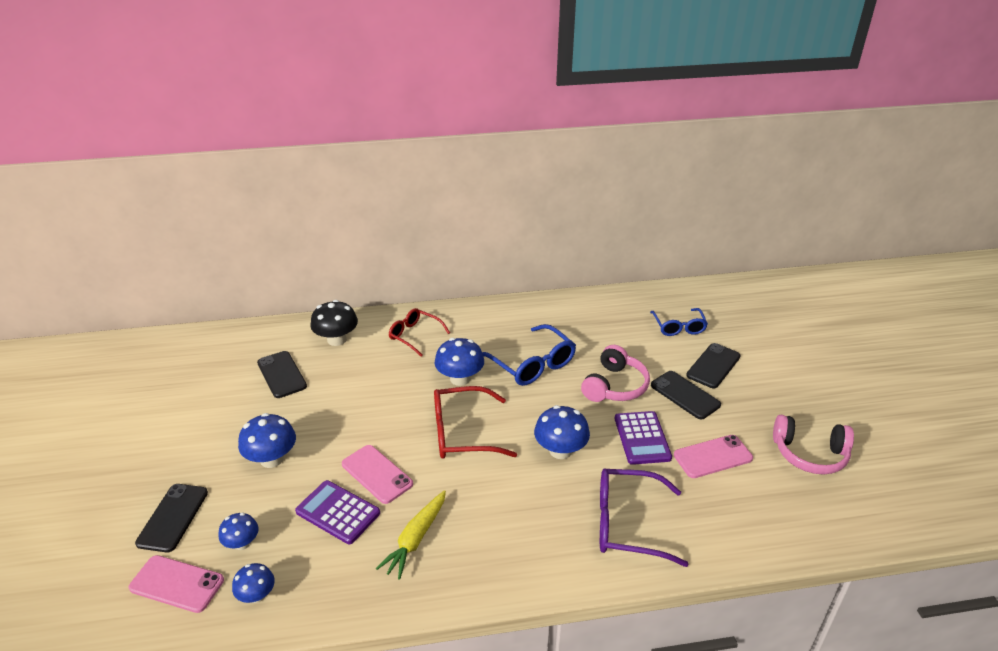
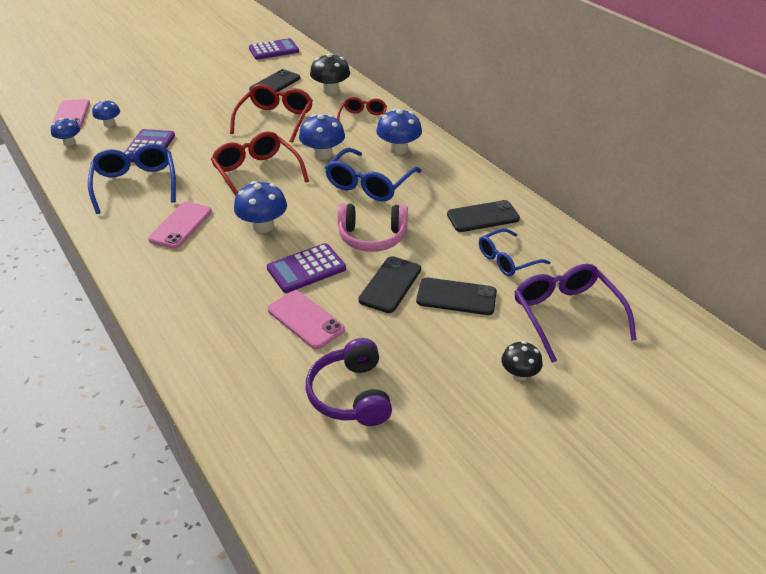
camera: 65 degrees right, 5 degrees up
black phone [135,484,208,553] -> black phone moved to [447,200,520,232]
blue mushroom [238,413,296,468] -> blue mushroom moved to [376,108,422,155]
pink phone [342,445,413,504] -> pink phone moved to [148,201,212,249]
yellow carrot [376,490,446,580] -> blue glasses [88,144,176,214]
purple glasses [600,468,689,567] -> purple glasses moved to [515,264,637,363]
pink headphones [773,415,854,475] -> purple headphones [306,338,392,426]
none -> red glasses [230,84,313,143]
none -> purple calculator [249,38,299,60]
none -> black mushroom [501,341,543,380]

